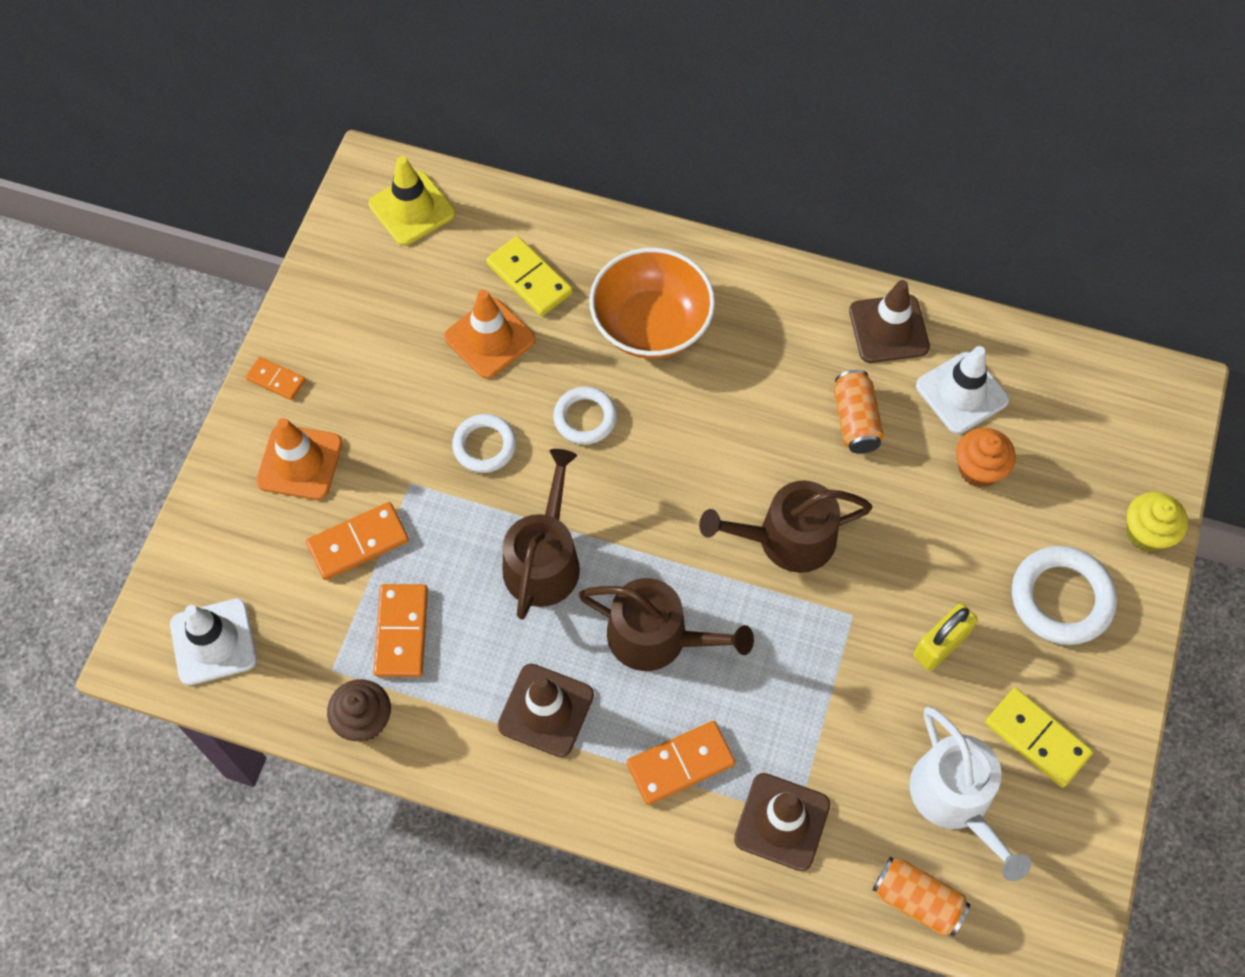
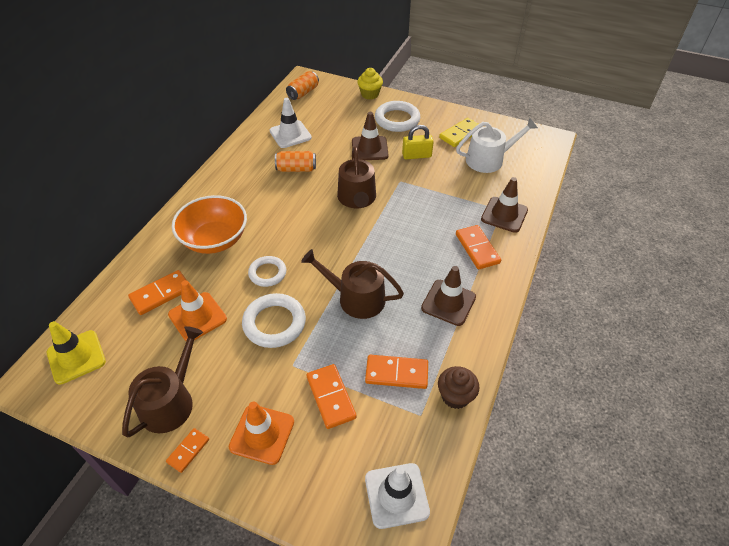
camera: 85 degrees left, 15 degrees down
white ring [452,414,517,473] -> white ring [242,293,306,348], size x1.55
yellow domino [486,236,573,316] -> orange domino [128,270,186,315]
brown watering can [578,578,754,671] -> brown watering can moved to [122,326,203,437]
brown traffic cone [849,280,930,363] -> brown traffic cone moved to [352,112,389,160]
orange can [872,856,970,936] -> orange can moved to [286,71,319,100]
yellow padlock [913,604,978,671] -> yellow padlock turned 60 degrees counterclockwise [402,125,434,159]
orange cupcake [956,428,1016,488] -> none

